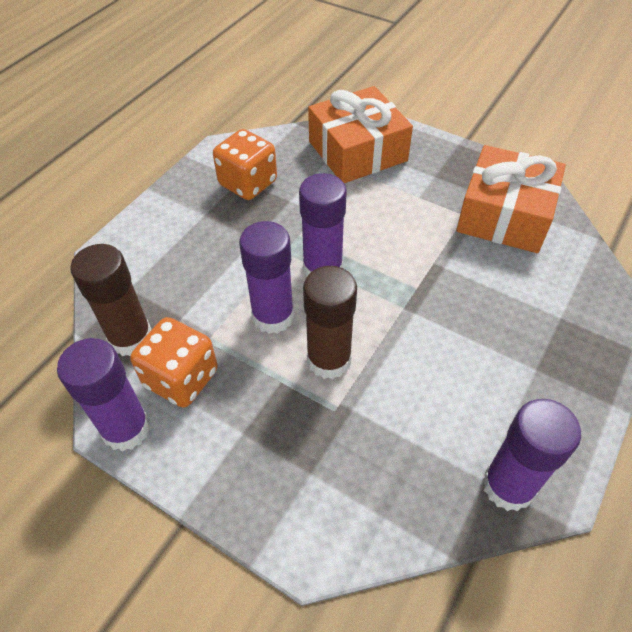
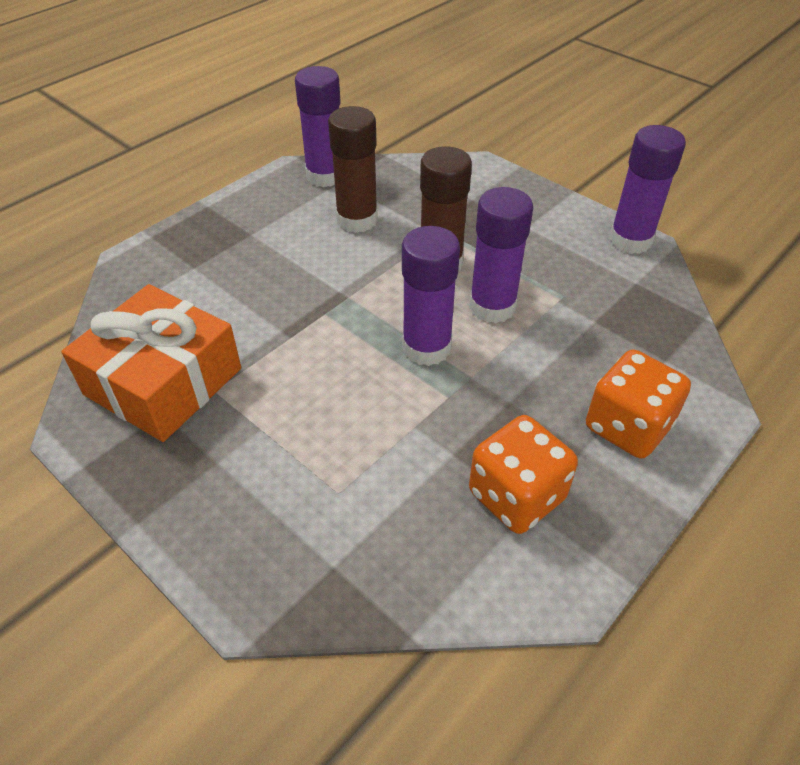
camera: 170 degrees left, 5 degrees down
brown glue stick [70,244,151,356] -> brown glue stick moved to [328,106,378,233]
orange dice [130,317,218,408] -> orange dice moved to [586,350,691,458]
orange gift [308,86,413,183] -> none

